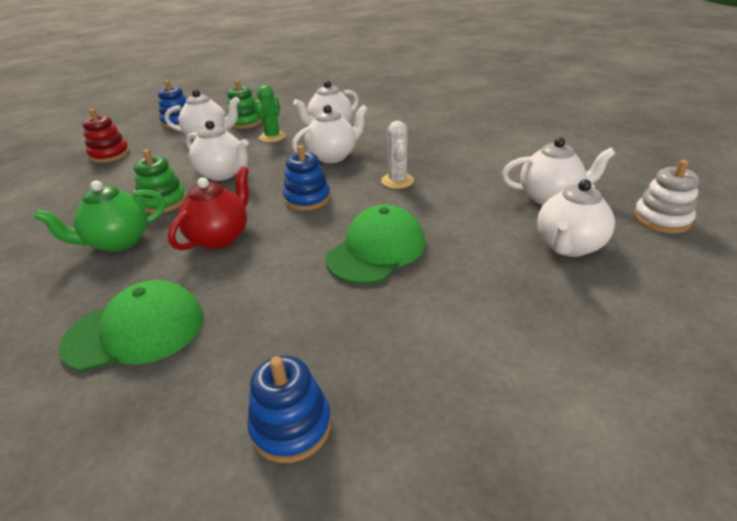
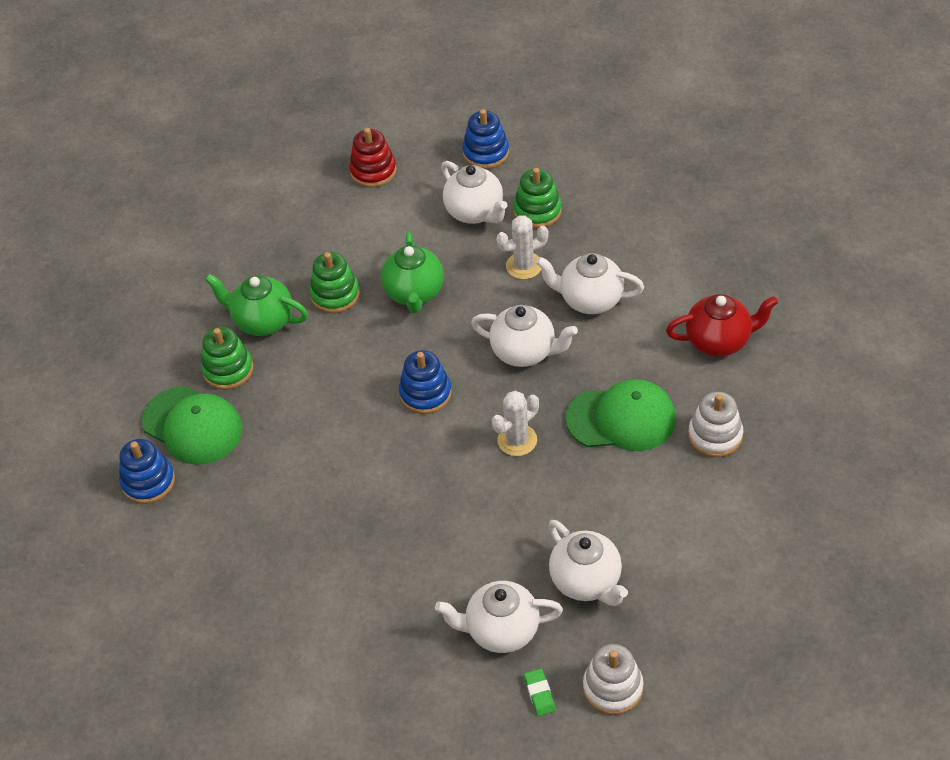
camera: 55 degrees right, 15 degrees up
red teapot [168,166,249,250] -> red teapot moved to [666,294,778,357]
white teapot [186,120,249,181] -> green teapot [381,232,444,313]
blue stacking toy [247,356,332,463] -> blue stacking toy moved to [119,439,175,504]
green cactus [254,85,286,142] -> white cactus [496,215,549,279]
green cap [325,205,425,284] -> green cap moved to [565,379,676,451]
none -> green stacking toy [201,327,253,390]
none -> green eraser [524,669,556,716]
none -> white stacking toy [688,392,743,457]

